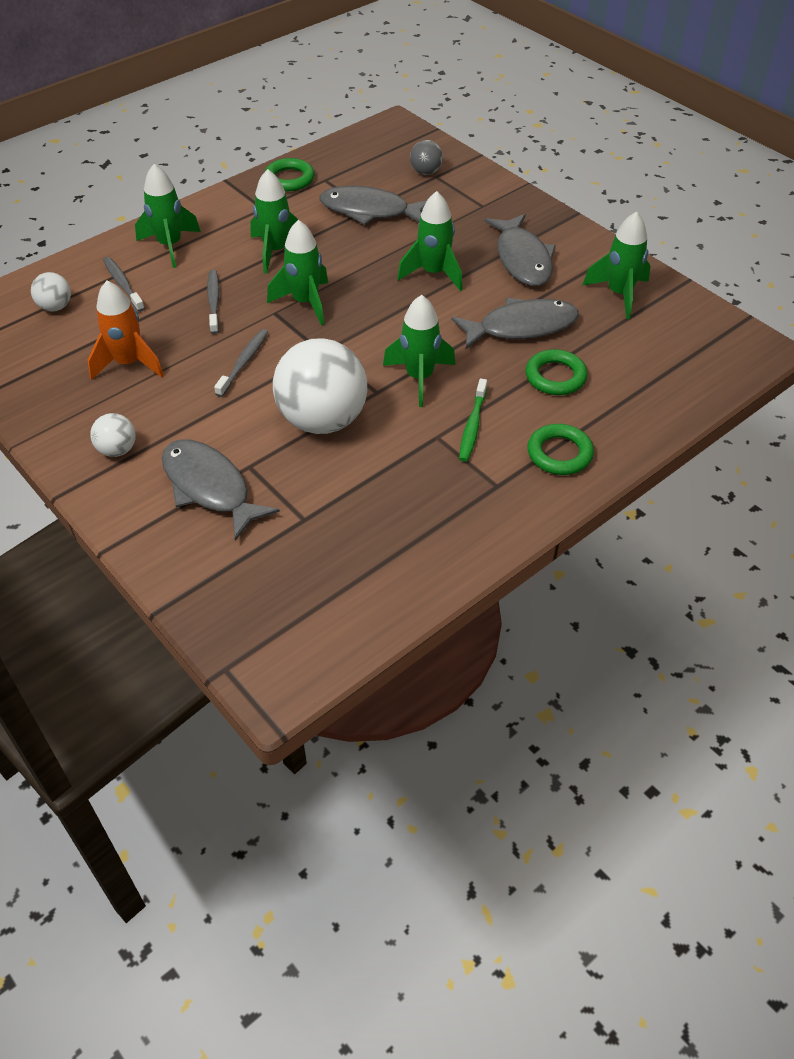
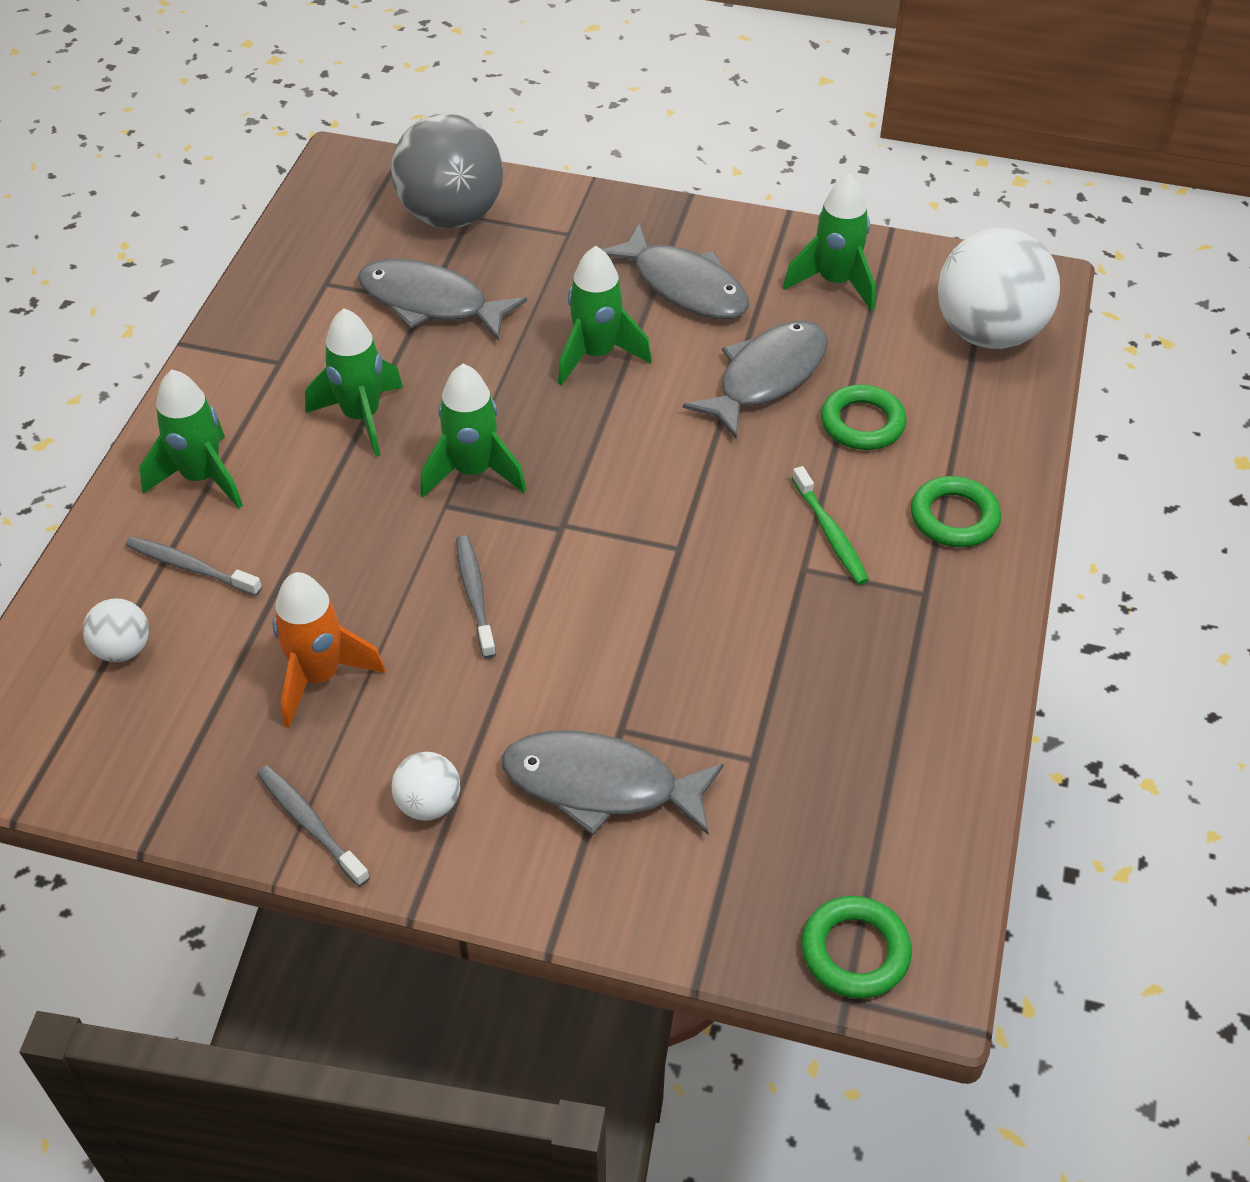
camera: 35 degrees left, 0 degrees up
grey toothbrush [207,270,219,334] -> grey toothbrush moved to [257,766,370,887]
green ring [265,158,314,191] -> green ring moved to [801,896,912,999]
white ball [273,338,367,434] -> white ball moved to [938,228,1060,349]
grey fish [320,186,427,225] -> grey fish turned 45 degrees clockwise [358,259,527,341]
green rocket [383,295,456,407] -> none
grey ball [410,140,443,175] -> grey ball [391,113,503,228], size x2.19

